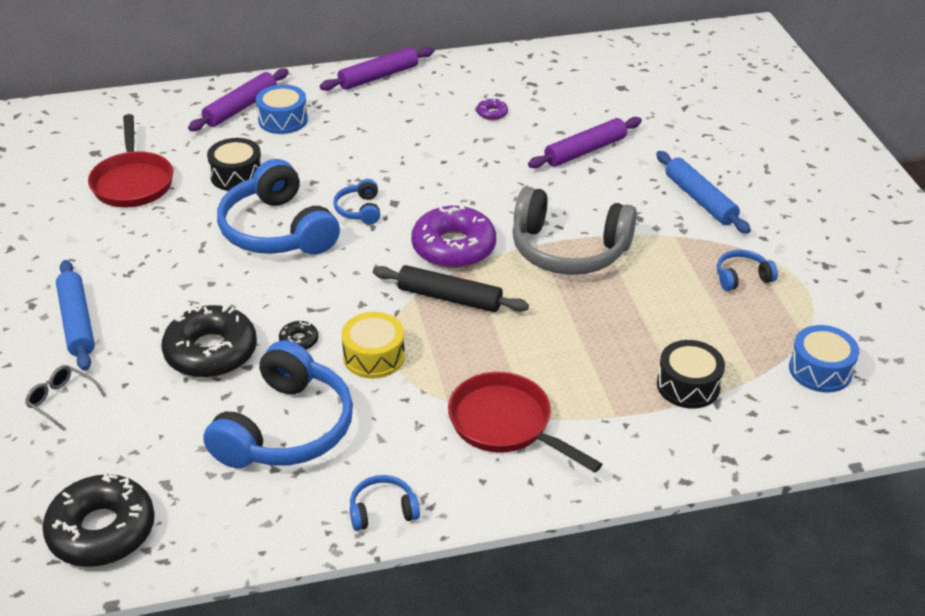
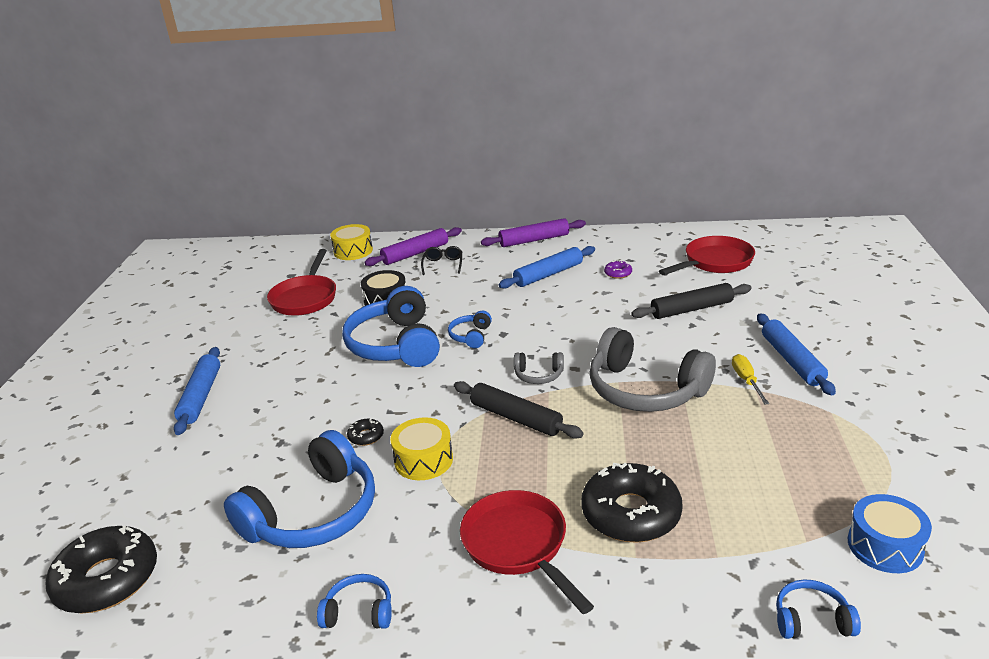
camera: 20 degrees right, 10 degrees down
grey glasses [25,365,107,431] -> none
black donut [162,305,257,378] -> black donut moved to [581,463,683,543]
blue drum [256,84,308,134] -> black glasses [421,246,462,275]
purple donut [411,205,496,268] -> grey headphones [514,352,564,384]
purple rolling pin [528,117,642,168] -> black rolling pin [631,283,752,319]
black drum [657,340,725,409] -> none
blue headphones [717,250,778,291] -> blue headphones moved to [776,579,861,639]
none -> yellow drum [330,224,373,260]
none -> blue rolling pin [499,246,595,289]
none -> red pan [659,236,755,275]
none -> yellow screwdriver [732,354,770,405]

